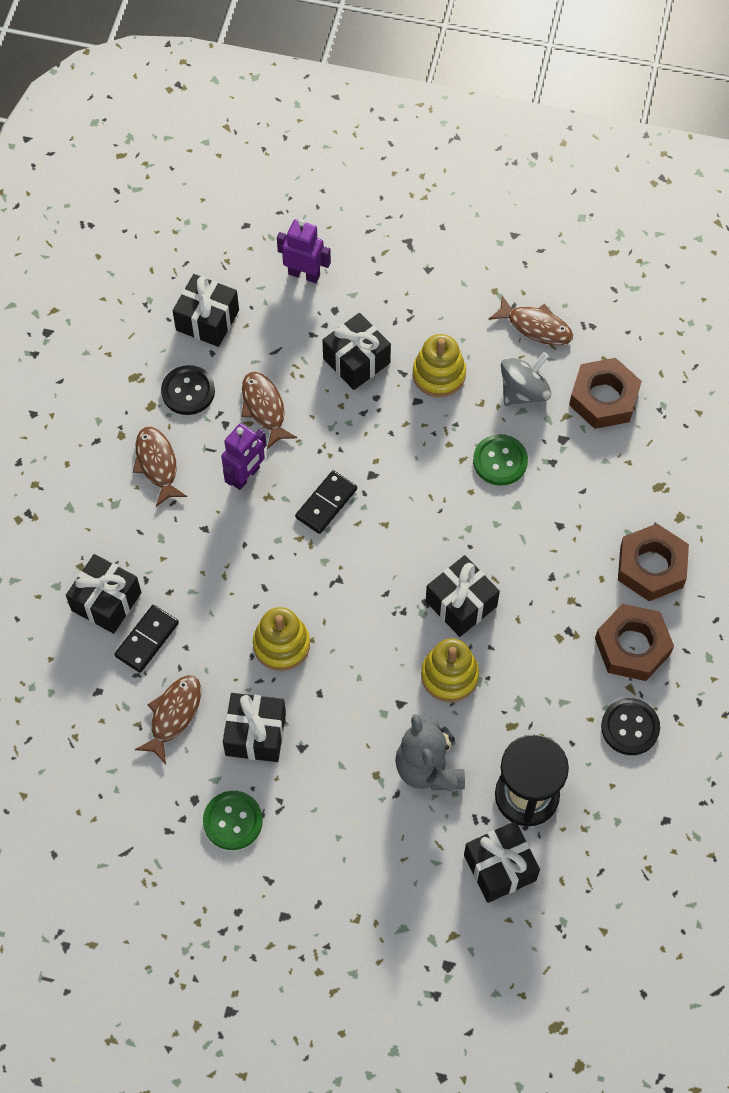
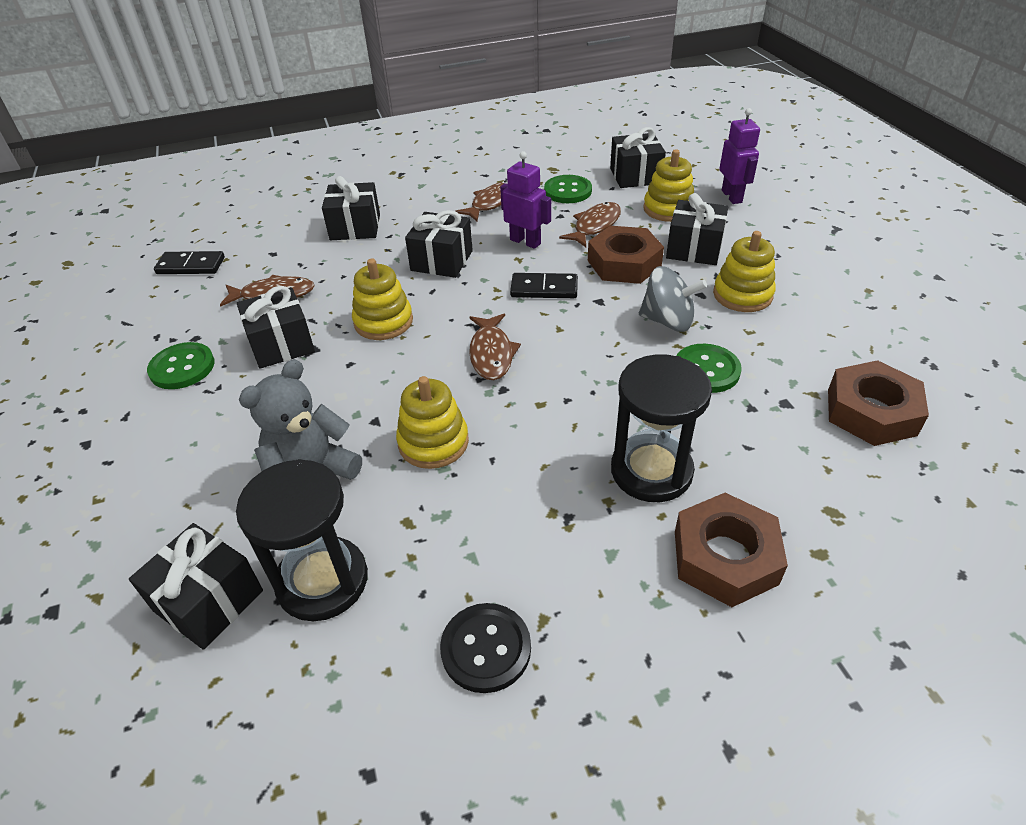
camera: 60 degrees right, 20 degrees down
black domino [114,605,179,673] -> black domino moved to [154,251,225,274]
black button [161,365,215,415] -> green button [544,175,592,203]
purple robot [221,423,267,490] -> purple robot turned 150 degrees counterclockwise [500,151,551,249]
black gift [426,555,500,637] -> black gift moved to [405,210,473,278]
brown fish [488,296,573,345] -> brown fish moved to [469,314,521,380]
grey spinning top [501,352,551,406] -> grey spinning top moved to [639,266,707,332]
brown nut [595,604,674,681] -> brown nut moved to [588,226,664,284]
none -> black hourglass [611,354,712,502]
none -> yellow stacking toy [643,149,694,222]

